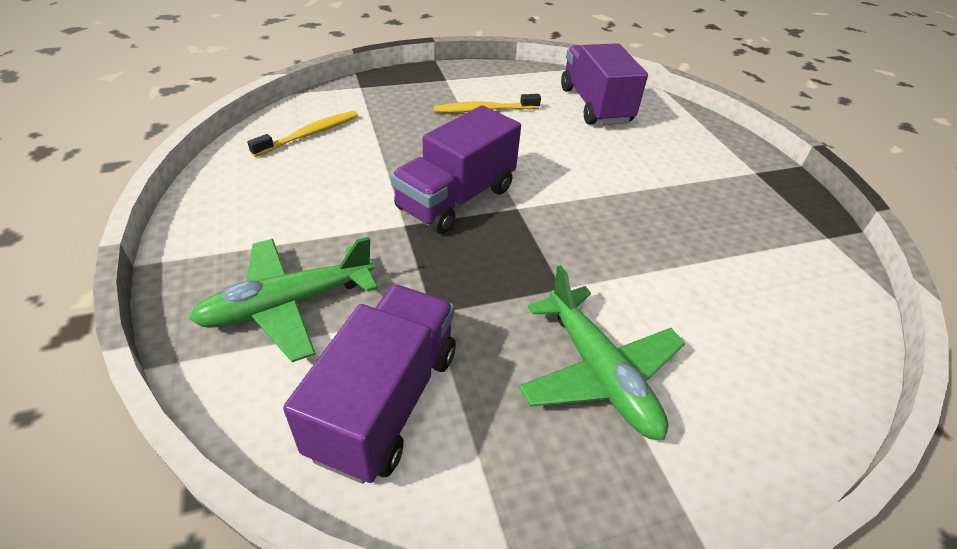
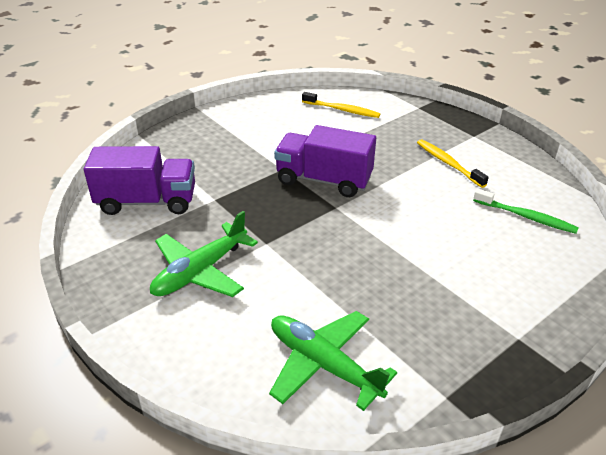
camera: 70 degrees right, 5 degrees down
green plane [190,237,378,362] -> green plane moved to [269,311,397,411]
purple truck [561,43,648,125] -> green toothbrush [473,188,579,234]

